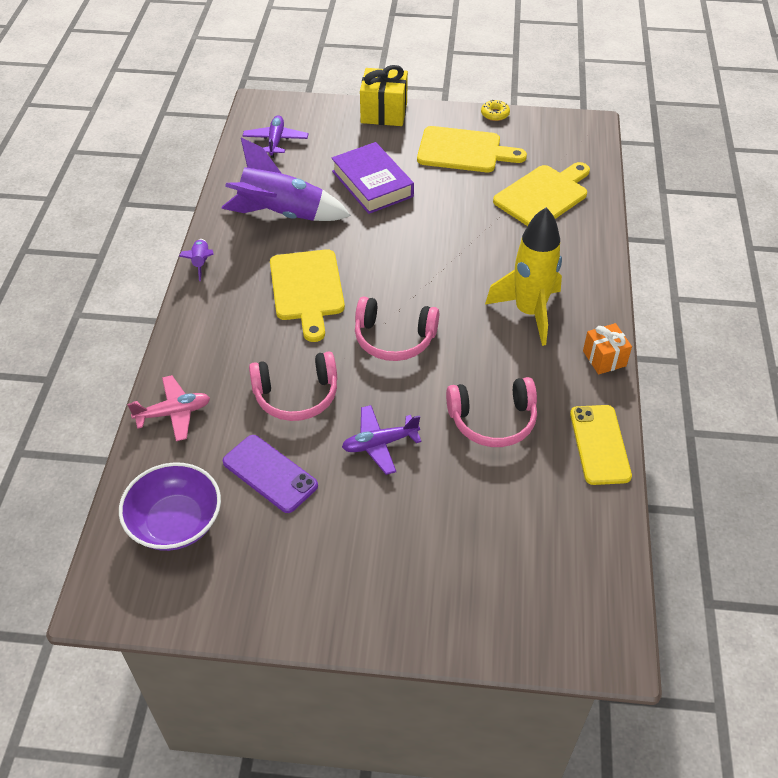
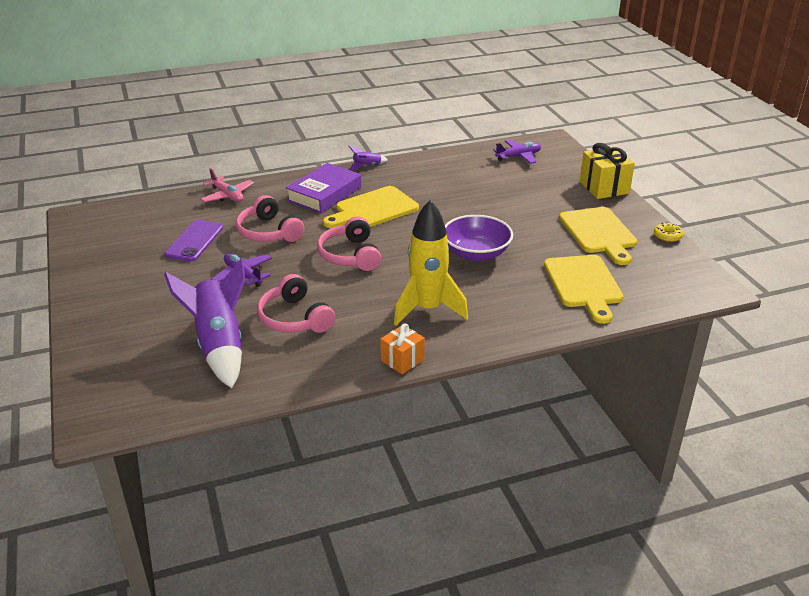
camera: 65 degrees right, 15 degrees down
purple bowl [119,462,221,551] -> purple bowl moved to [445,215,513,261]
purple rocket [221,137,351,221] -> purple rocket moved to [164,259,245,388]
purple book [331,142,414,214] -> purple book moved to [286,163,361,213]
yellow cutting board [493,162,590,226] -> yellow cutting board turned 60 degrees clockwise [544,255,623,324]
yellow phone [570,405,632,485] -> none

